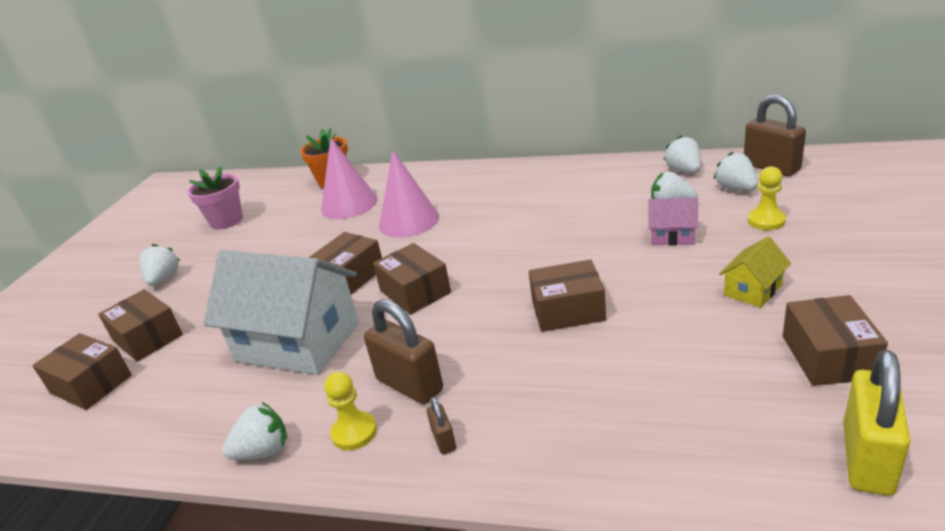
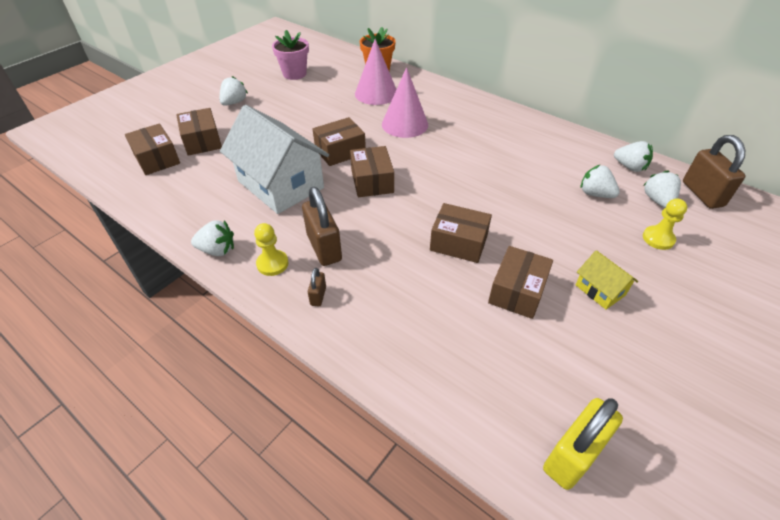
camera: 20 degrees right, 15 degrees up
pink house [649,198,698,246] -> none
white strawberry [664,136,701,173] -> white strawberry turned 120 degrees clockwise [614,141,653,172]
yellow house [719,237,791,308] -> yellow house turned 75 degrees clockwise [576,250,638,309]
brown box [783,295,888,386] -> brown box moved to [488,246,553,319]

